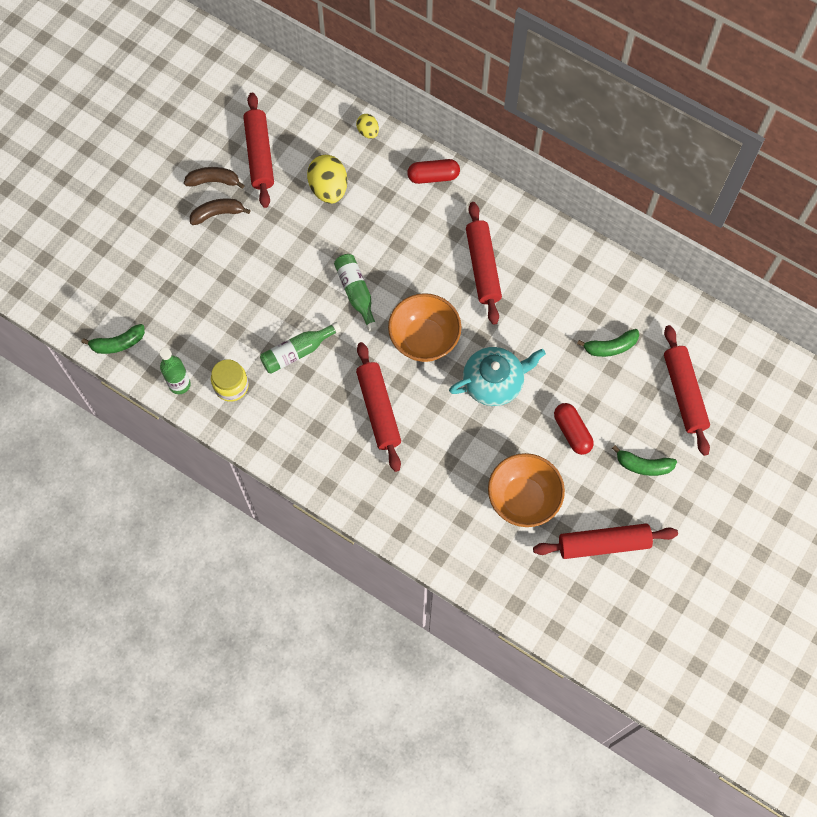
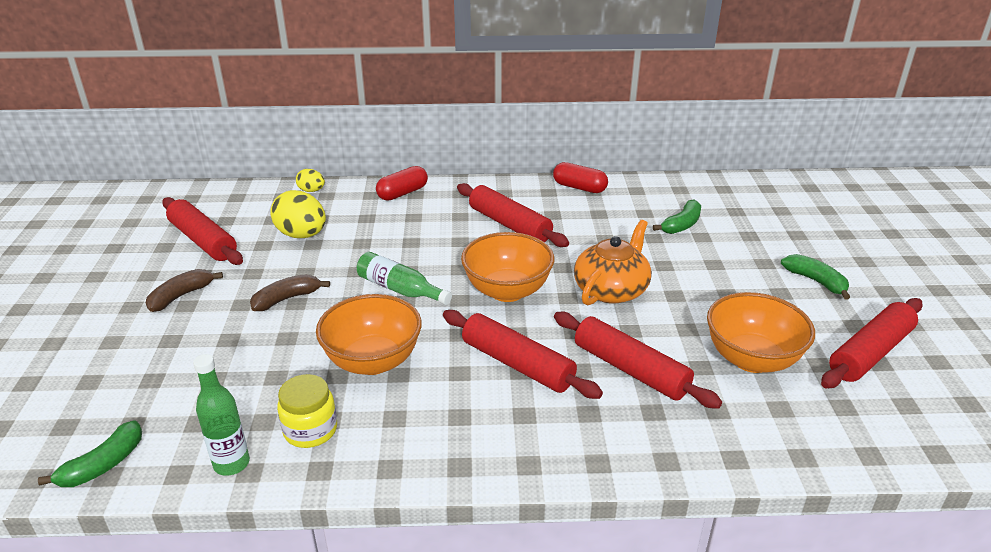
camera: 35 degrees left, 35 degrees down
brown banana [184,167,245,189] -> brown banana moved to [250,274,330,311]
green bottle [260,322,341,374] -> orange bowl [316,294,422,375]
turquoise teapot [449,347,546,406] -> orange teapot [574,220,652,305]
red capsule [554,403,594,455] -> red capsule moved to [553,162,608,193]
green banana [612,445,677,476] -> green banana turned 105 degrees counterclockwise [781,254,850,300]
red rolling pin [664,325,710,456] -> red rolling pin moved to [554,312,722,409]

